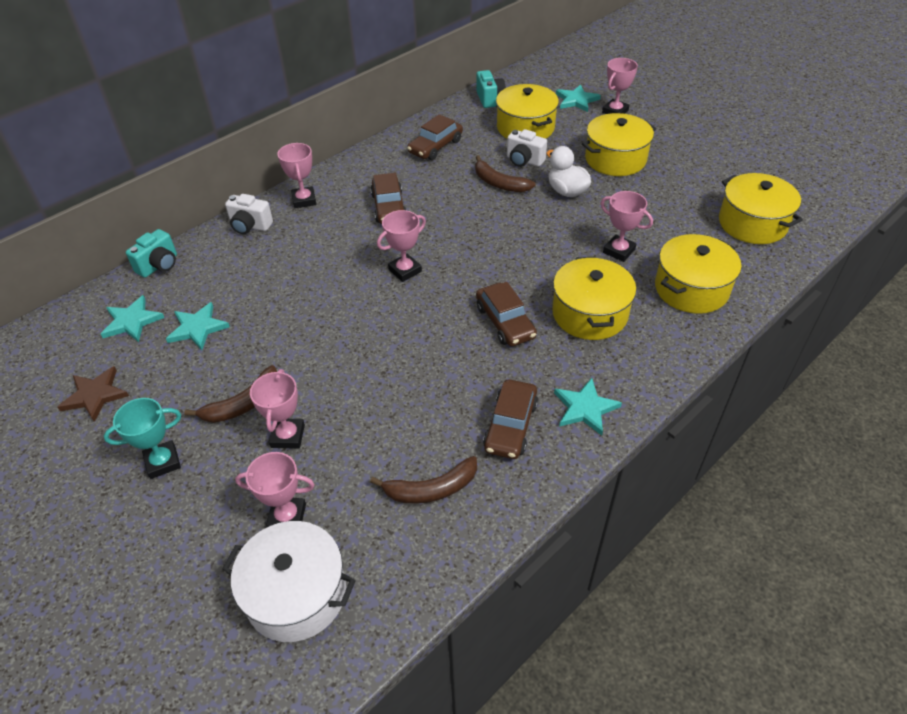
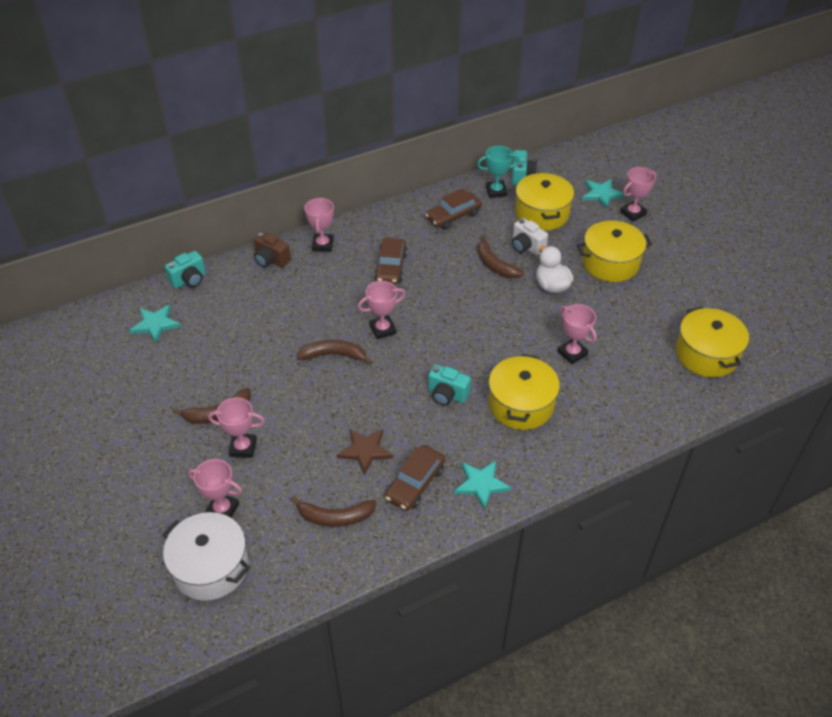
camera: 15 degrees right, 0 degrees up
brown star [58,366,129,422] -> brown star moved to [337,429,393,475]
turquoise trophy [104,398,181,479] -> turquoise trophy moved to [477,146,520,198]
turquoise star [166,302,230,350] -> none
white camera [225,194,273,234] -> brown camera [254,232,291,267]
pink trophy [250,369,305,449] -> pink trophy turned 75 degrees clockwise [208,397,265,458]
brown car [476,282,537,346] -> turquoise camera [428,365,471,406]
yellow pot [655,234,741,314] -> none
none -> brown banana [297,340,372,365]

